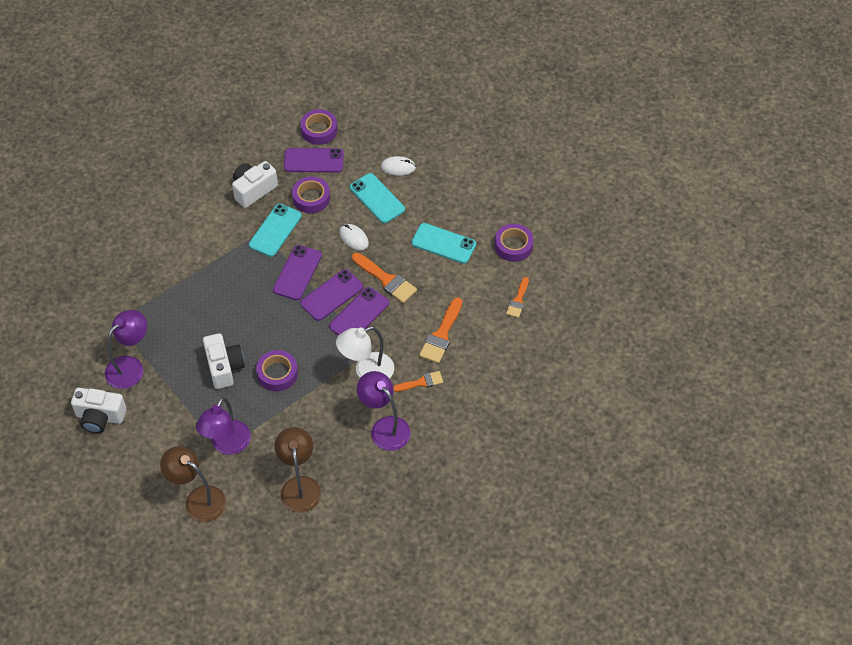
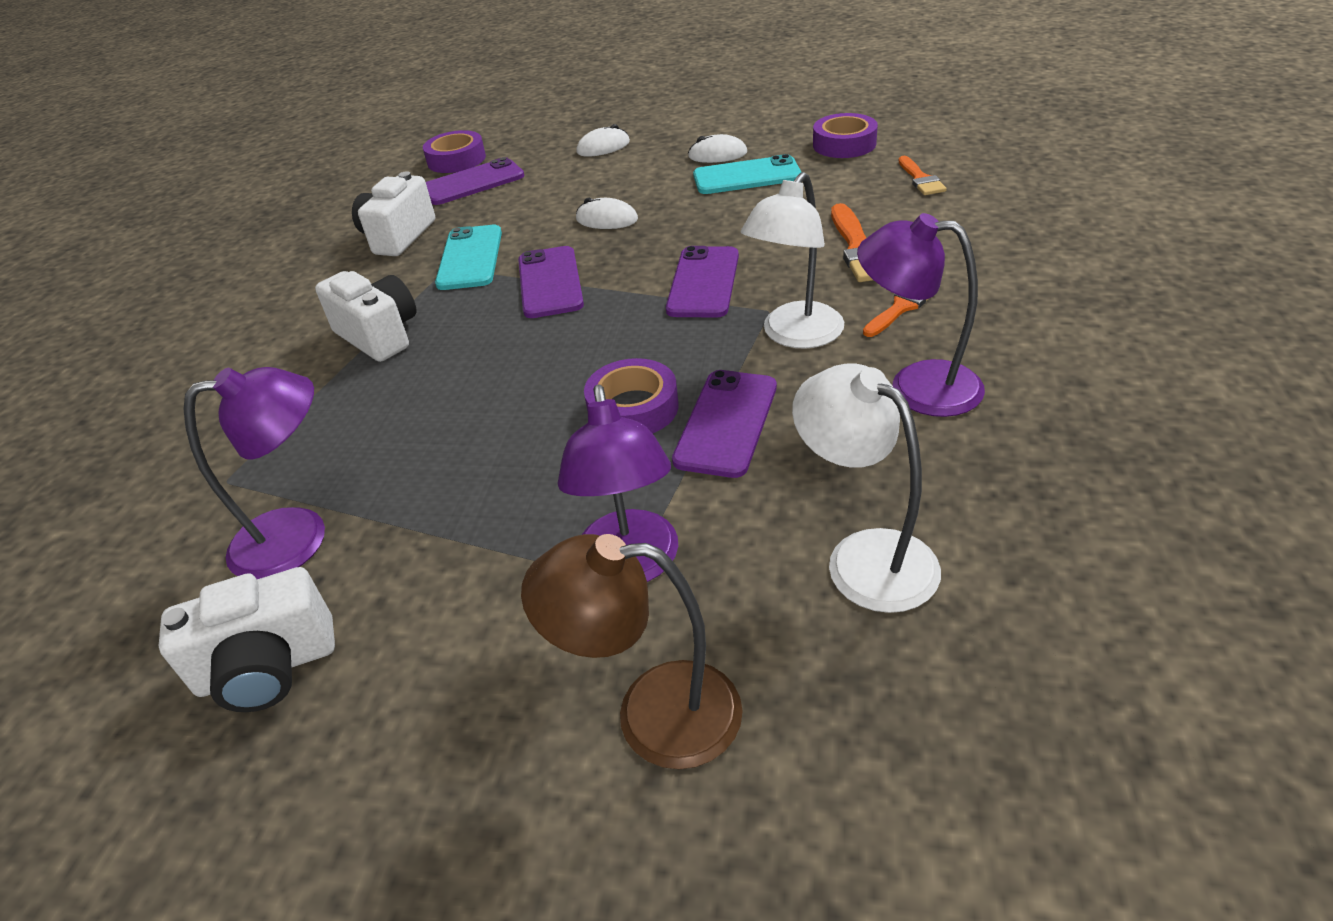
camera: 25 degrees left, 15 degrees down
purple lamp [105,310,147,389] -> purple lamp turned 60 degrees clockwise [184,367,325,579]
white camera [203,333,245,389] -> white camera moved to [315,271,417,362]
brown lamp [274,427,321,513] -> white lamp [792,363,941,613]
purple tape [292,176,330,213] -> none
purple phone [300,269,363,321] -> purple phone moved to [672,370,777,478]
turquoise phone [350,173,405,223] -> none
orange brush [352,253,417,303] -> none
none -> white mouse [688,134,747,163]

